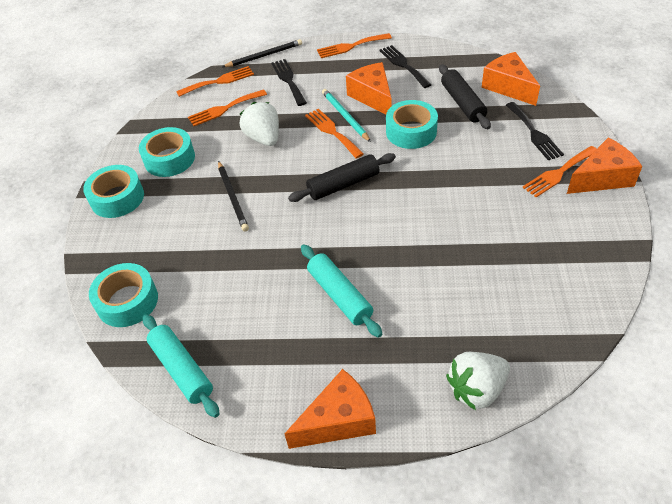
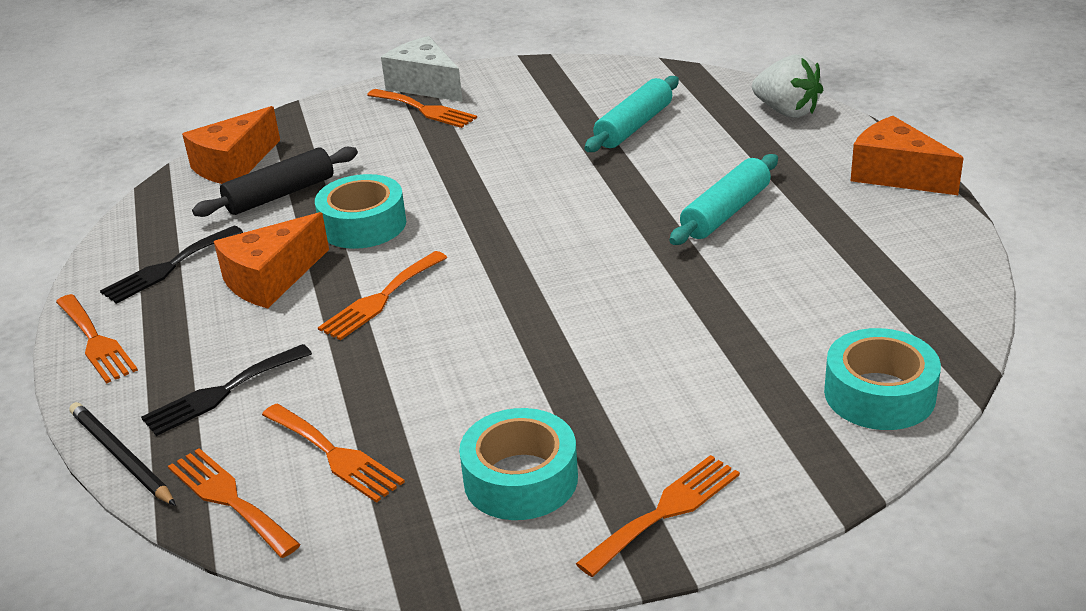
camera: 110 degrees left, 15 degrees down
turquoise tape [83,165,144,218] -> orange fork [576,455,740,577]
turquoise rolling pin [143,314,219,418] -> turquoise rolling pin moved to [585,76,679,152]
black pencil [218,161,249,232] -> none
white strawberry [239,102,279,146] -> none
black rolling pin [288,153,396,202] -> none
turquoise pencil [322,89,371,142] -> none
black fork [506,102,564,160] -> none
orange cheese [567,138,642,194] -> white cheese [381,36,463,102]

